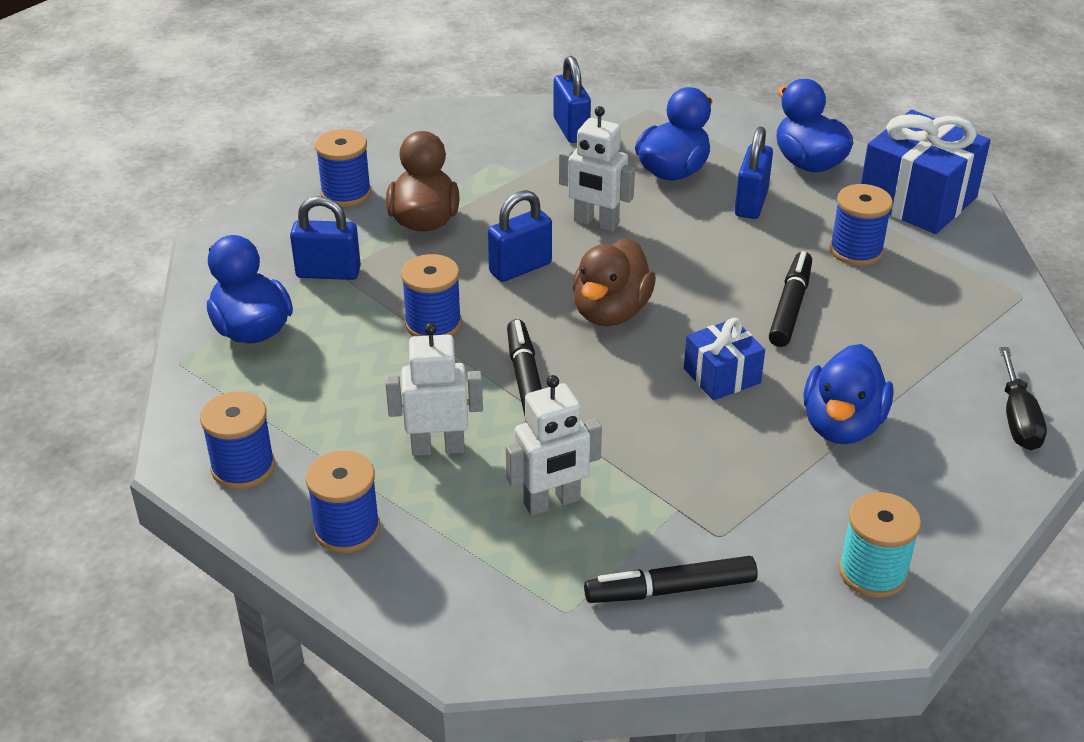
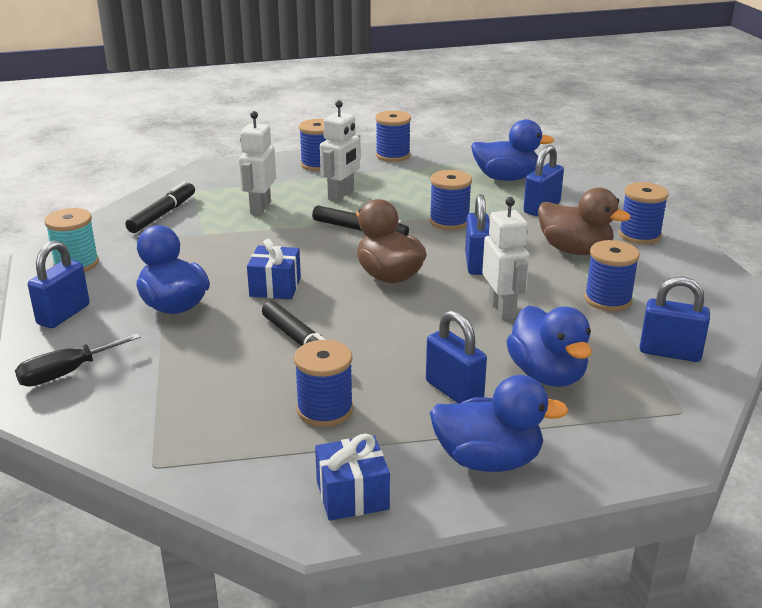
camera: 125 degrees right, 10 degrees down
white robot [559,106,635,232] -> white robot turned 105 degrees clockwise [482,197,530,320]
blue gift [861,110,991,234] -> blue gift [315,434,390,521], size x0.56
black screwdriver [999,347,1047,450] -> black screwdriver turned 75 degrees counterclockwise [15,333,141,387]
none -> blue padlock [28,240,90,328]
none -> blue spool [584,240,640,311]

